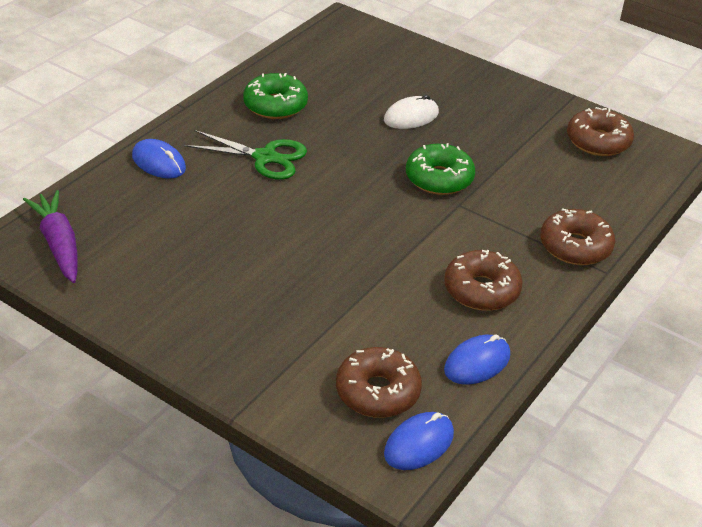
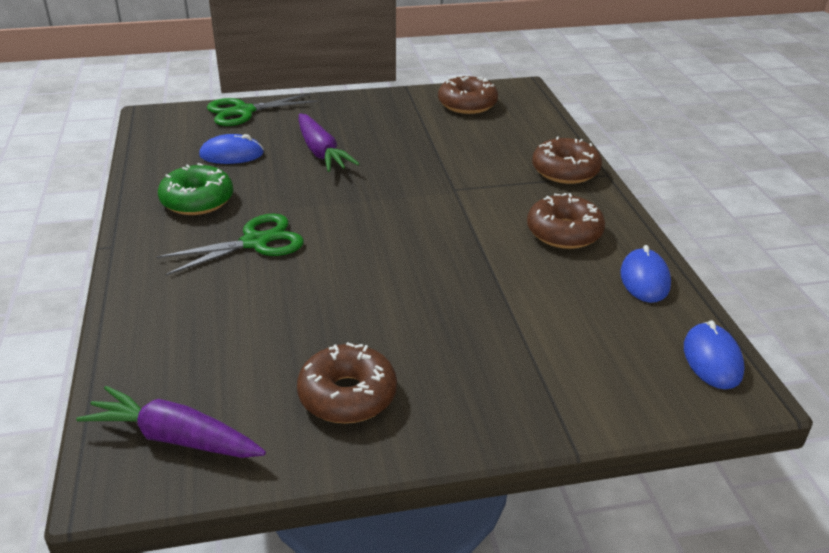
camera: 45 degrees left, 5 degrees down
blue mouse [132,139,186,179] -> blue mouse moved to [199,134,264,164]
brown donut [336,347,422,418] -> brown donut moved to [297,342,397,423]
white mouse [384,95,439,129] -> purple carrot [299,114,359,172]
green donut [406,143,475,195] -> none
none -> green scissors [207,93,318,126]

